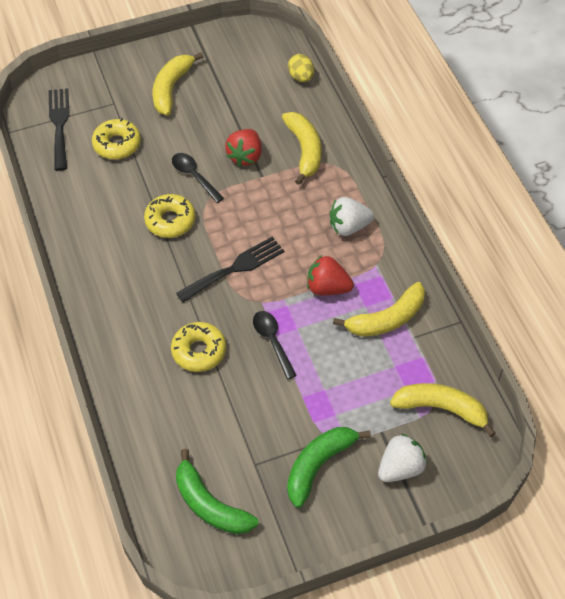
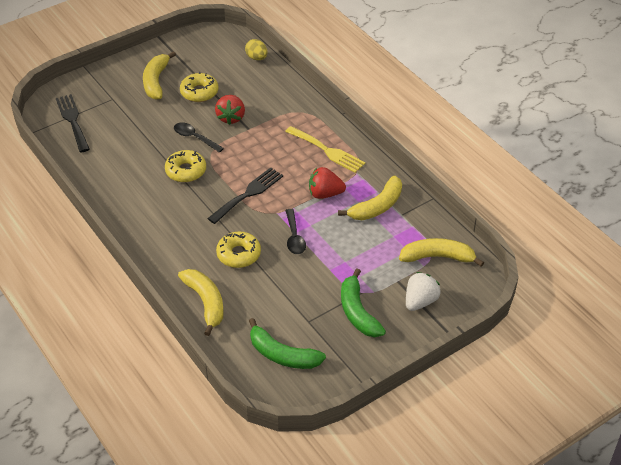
camera: 15 degrees left, 10 degrees down
yellow donut [92,118,141,159] -> yellow donut moved to [180,72,218,102]
black spoon [253,311,297,379] -> black spoon turned 150 degrees counterclockwise [285,209,306,254]
yellow banana [282,112,321,185] -> yellow banana moved to [178,269,224,336]
green banana [287,427,371,508] -> green banana turned 45 degrees counterclockwise [341,269,386,337]
white strawberry [330,197,374,236] -> yellow fork [285,126,365,173]

